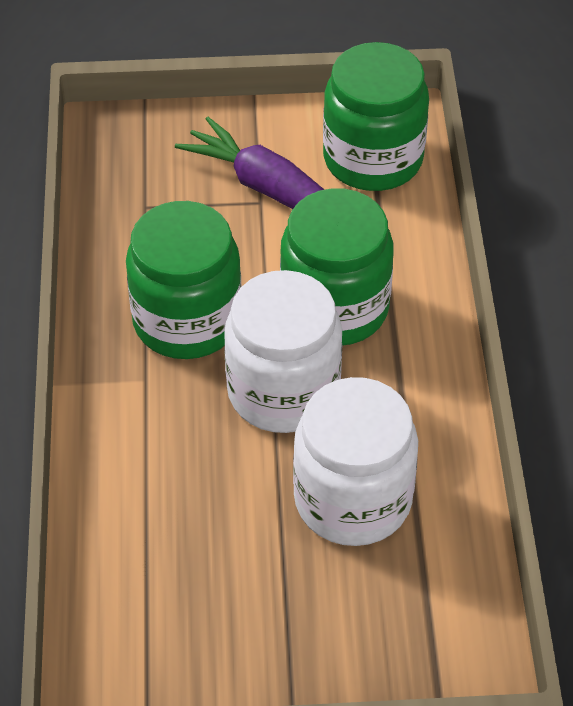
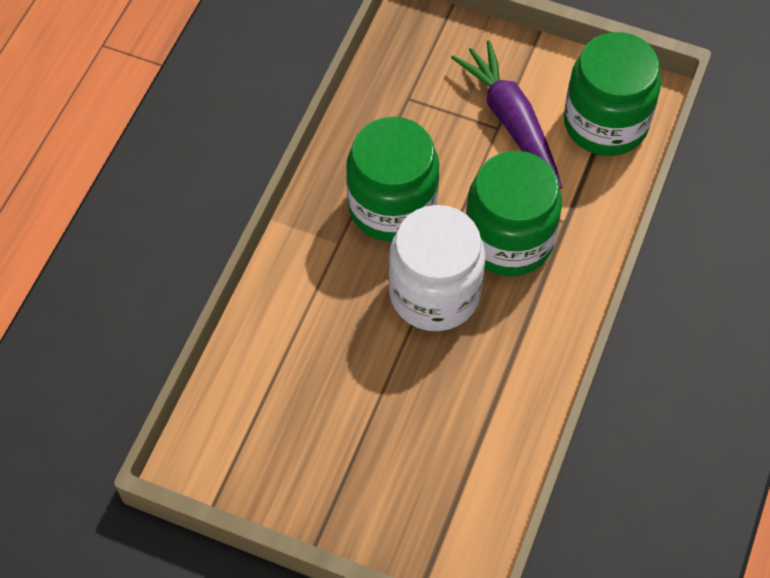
camera: 25 degrees right, 10 degrees up
white jar [293,377,418,546] -> none

